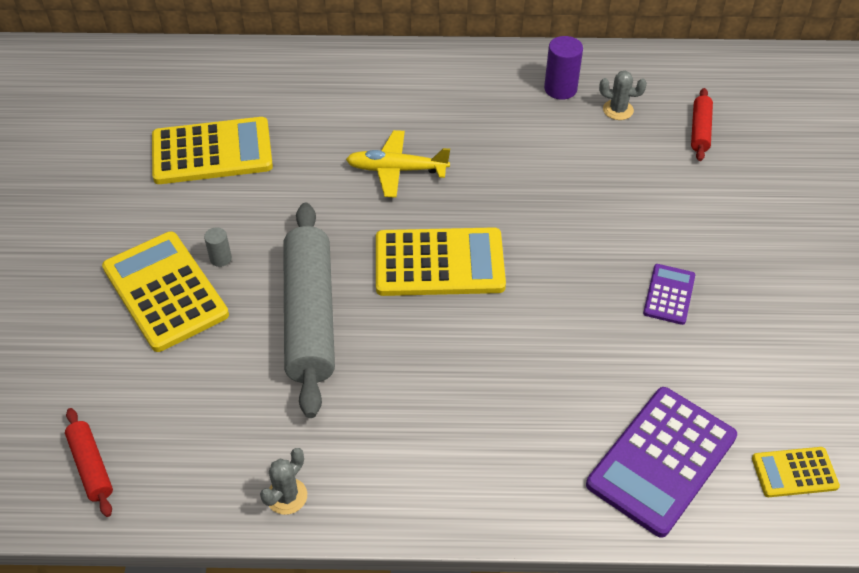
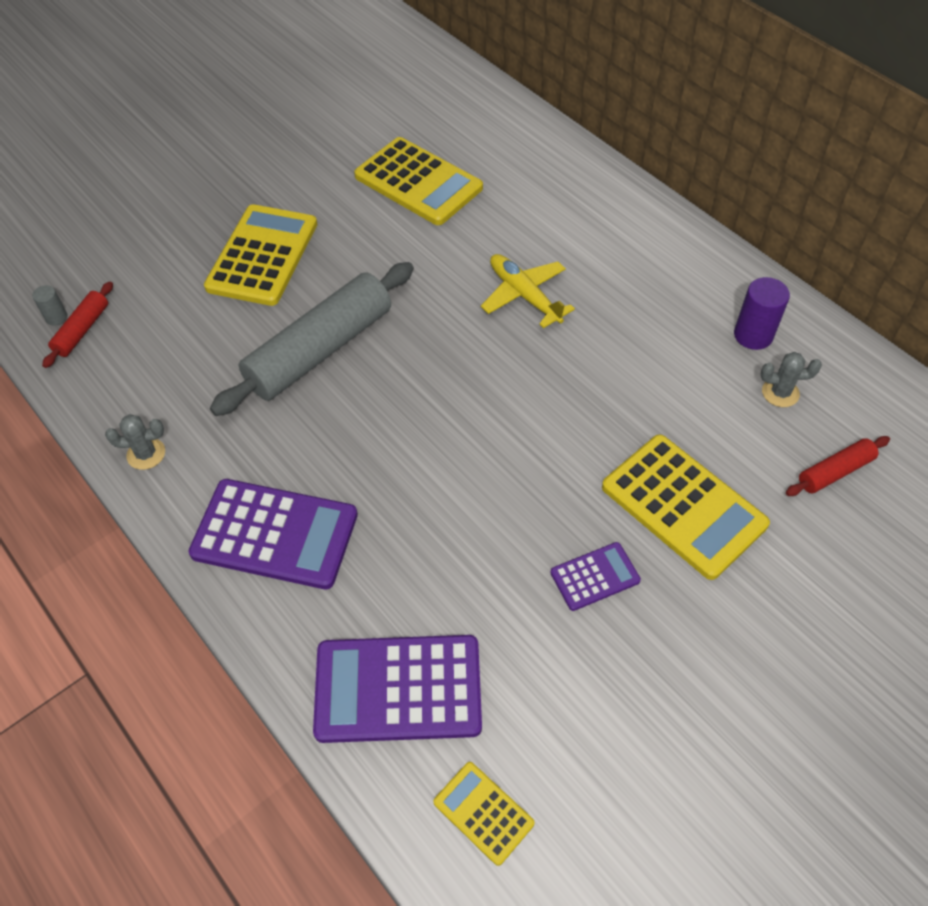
camera: 50 degrees right, 5 degrees up
grey cylinder [204,227,232,267] -> grey cylinder moved to [32,285,68,326]
yellow calculator [376,227,506,296] -> yellow calculator moved to [602,434,770,580]
grey cactus [599,71,647,120] -> grey cactus turned 60 degrees counterclockwise [761,352,822,407]
none -> purple calculator [188,479,358,589]

